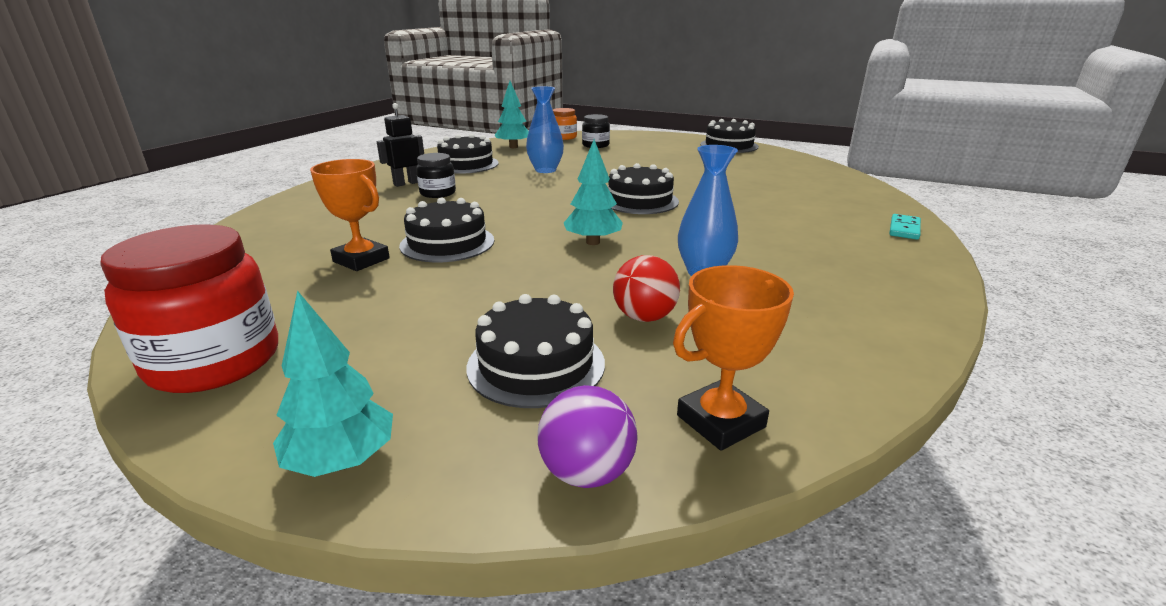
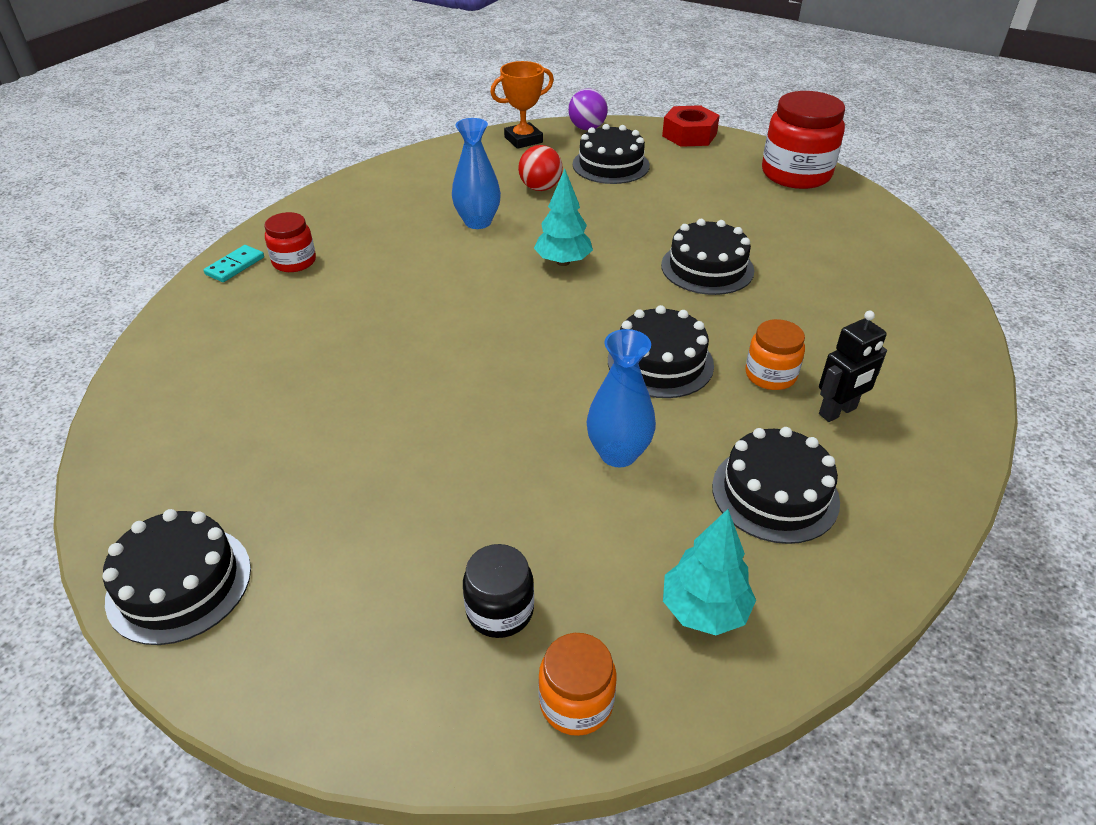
camera: 175 degrees left, 15 degrees up
turquoise tree [273,290,393,477] -> red nut [662,105,720,147]
orange trophy [310,159,390,271] -> none
black jar [416,153,456,198] -> orange jar [745,319,805,390]
black cake [608,163,679,214] -> black cake moved to [608,305,714,398]
none -> red jar [264,212,316,272]

